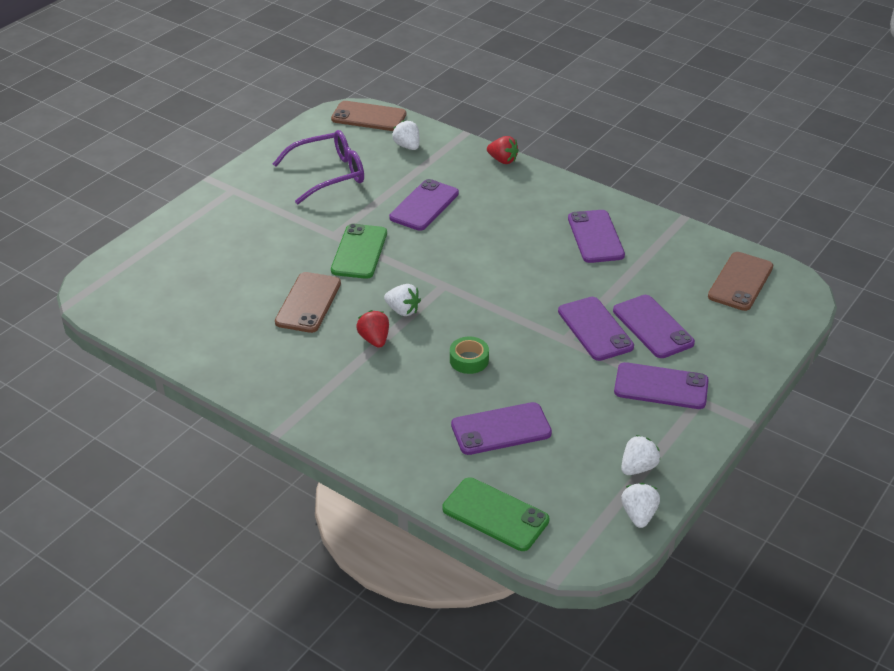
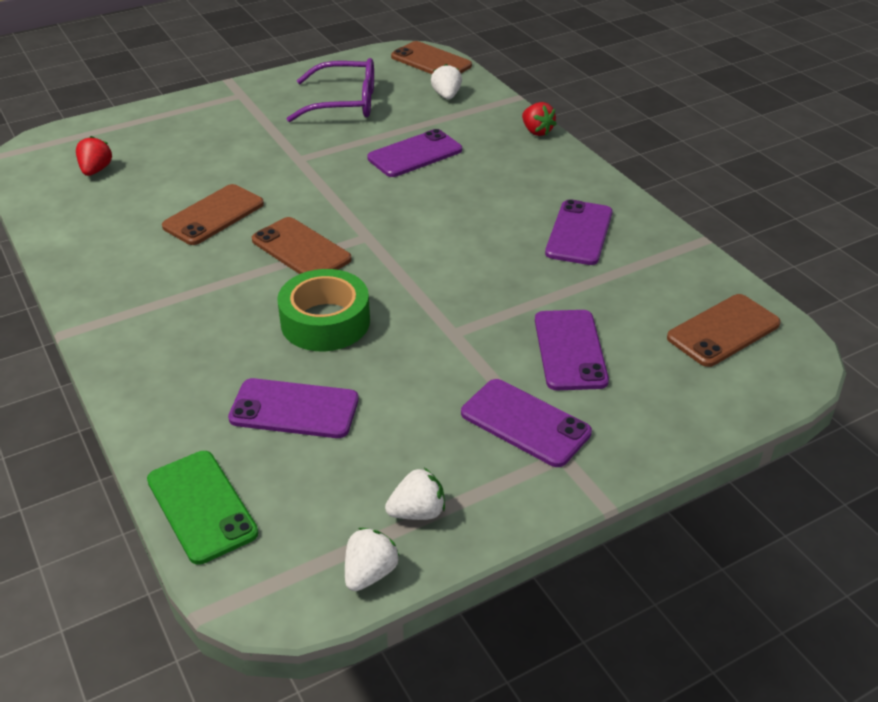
camera: 25 degrees right, 0 degrees up
green phone [331,224,387,279] -> none
red strawberry [356,310,389,348] -> red strawberry moved to [76,136,112,176]
white strawberry [384,284,421,316] -> brown phone [252,217,352,274]
green tape [450,337,489,374] -> green tape [277,269,370,351], size x1.82
purple phone [558,297,634,361] -> none

